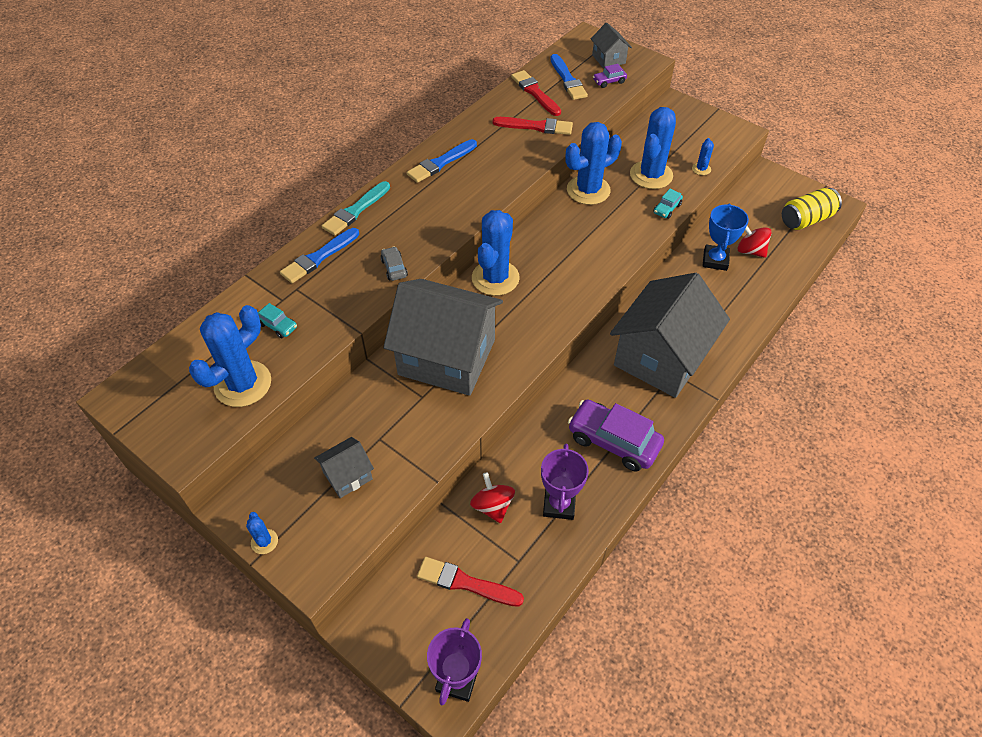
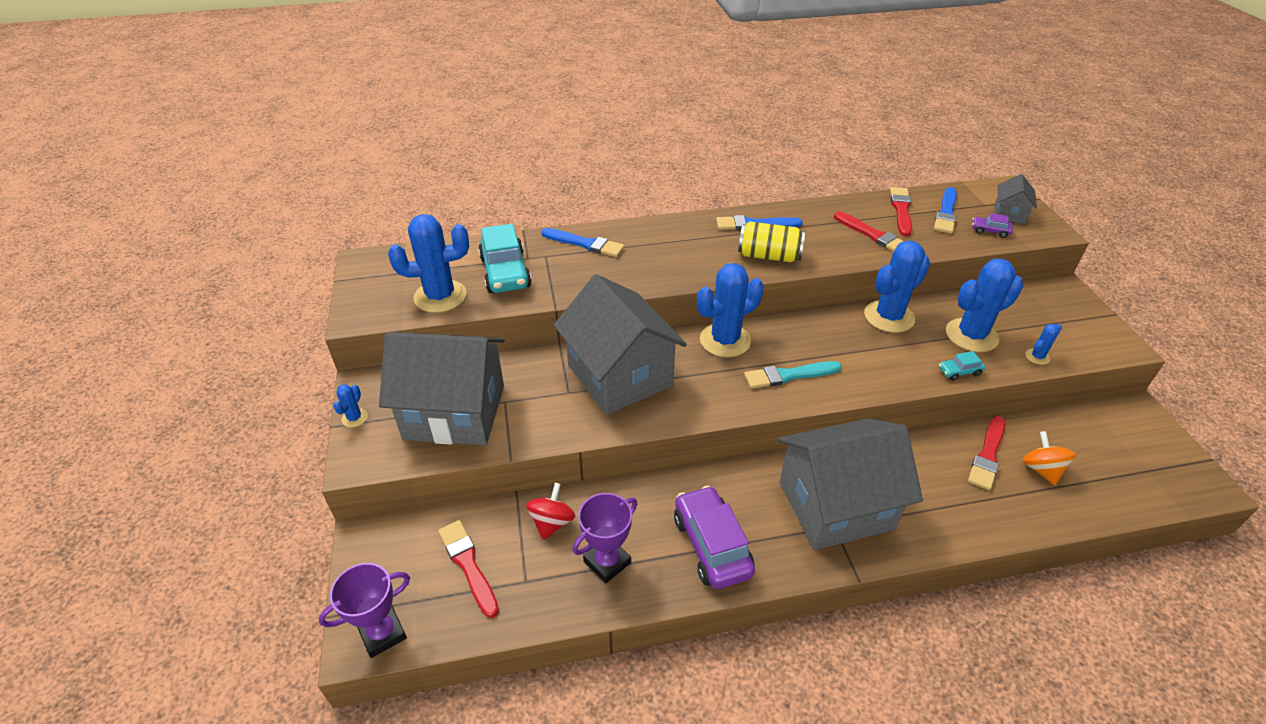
camera: 40 degrees right, 10 degrees down
turquoise car [258,303,297,338] -> turquoise car [478,224,532,293], size x2.17
blue brush [280,228,359,283] -> blue brush turned 150 degrees counterclockwise [541,228,624,257]
grey house [314,437,374,498] -> grey house [379,332,505,445], size x2.29
turquoise brush [322,181,390,235] -> turquoise brush moved to [744,361,841,389]
grey car [380,246,408,281] -> none
blue cactus [566,122,622,205] -> blue cactus turned 45 degrees counterclockwise [864,241,930,333]
blue trophy [703,204,749,271] -> red brush [968,416,1006,490]
red spinning top [738,226,772,258] -> orange spinning top [1022,431,1076,485]
yellow can [782,188,842,230] -> yellow can moved to [738,221,805,262]

